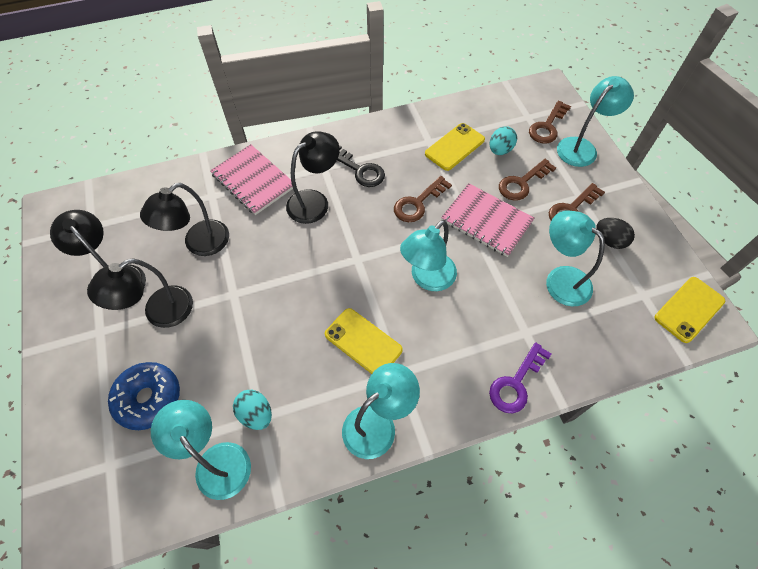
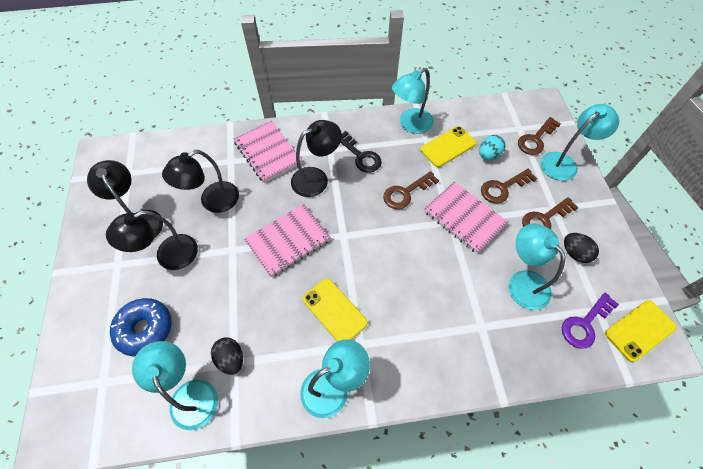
camera: 10 degrees right, 0 degrees up
turquoise egg [233,390,272,430] -> black egg [211,337,243,375]
turquoise lamp [400,220,457,291] -> turquoise lamp moved to [392,68,434,134]
purple key [489,342,551,413] -> purple key moved to [562,293,619,349]
none -> pink notebook [244,204,331,277]

